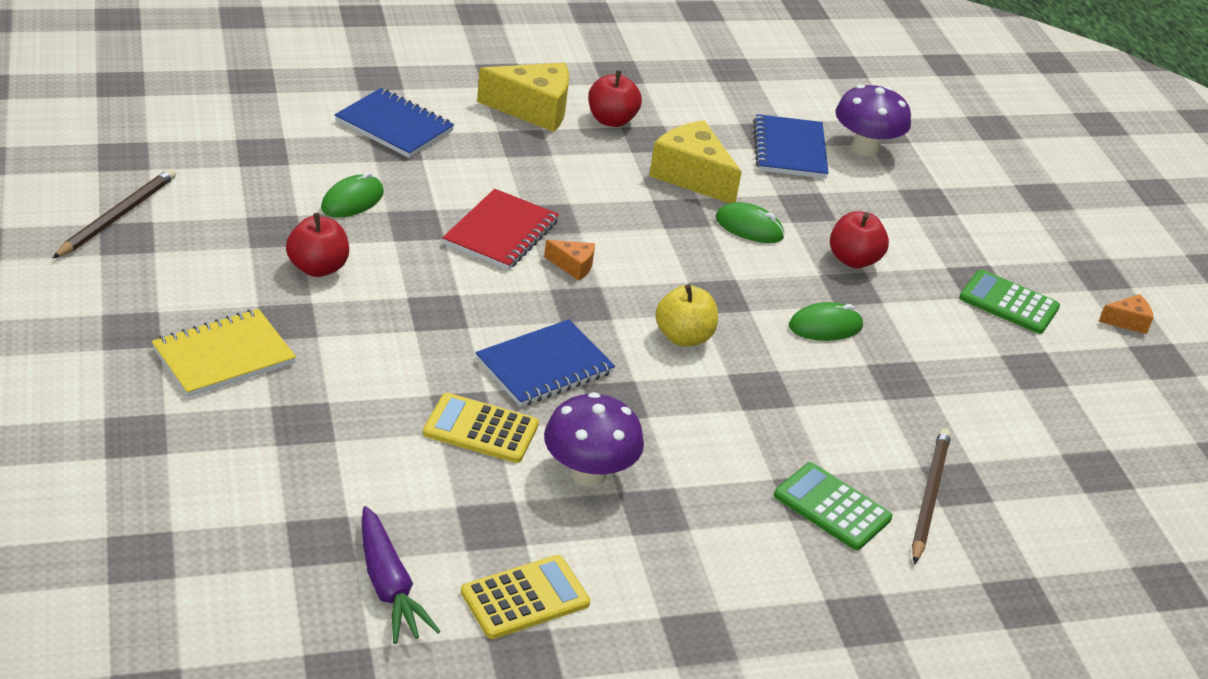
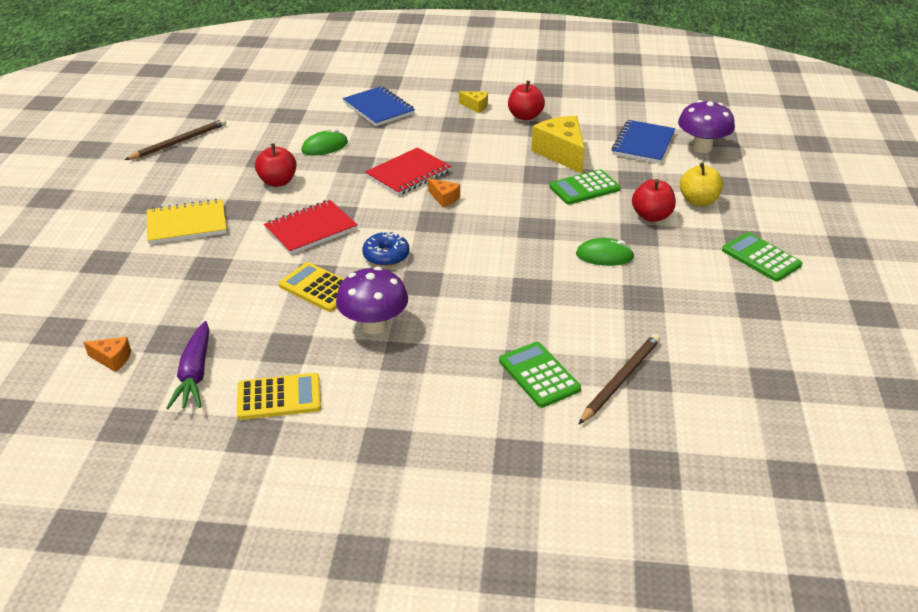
camera: 25 degrees right, 0 degrees up
blue notebook [476,319,615,407] -> blue donut [362,231,410,267]
yellow cheese [477,62,569,132] -> yellow cheese [459,91,488,113], size x0.49
yellow apple [655,284,718,346] -> yellow apple moved to [680,163,723,206]
green mouse [715,202,785,243] -> green calculator [550,169,621,205]
orange cheese [1099,294,1153,334] -> orange cheese moved to [84,337,131,372]
none -> red notebook [264,200,358,255]

